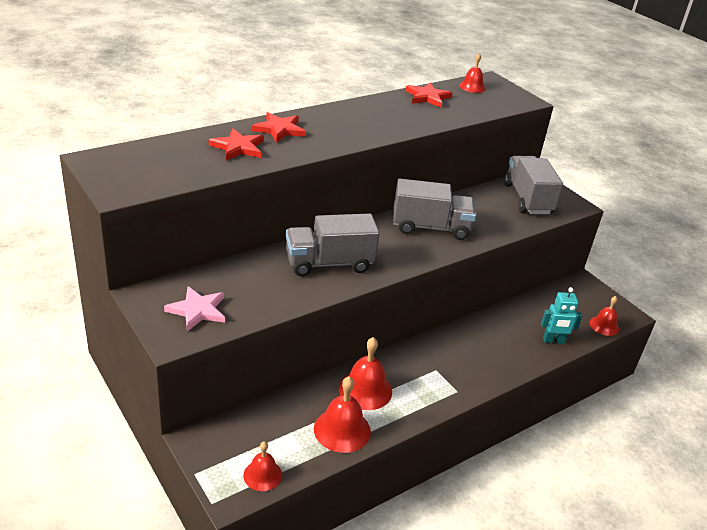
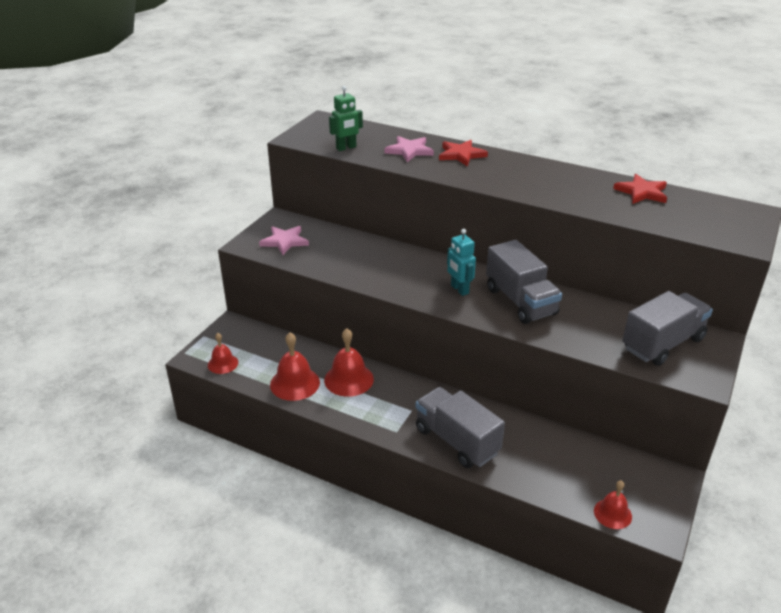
camera: 65 degrees right, 0 degrees up
red star [209,128,264,161] -> pink star [384,136,434,162]
grey truck [286,213,380,276] -> grey truck moved to [416,387,505,468]
red bell [459,53,486,93] -> none
turquoise robot [541,287,583,344] -> turquoise robot moved to [447,229,476,296]
none -> green robot [329,86,363,151]

